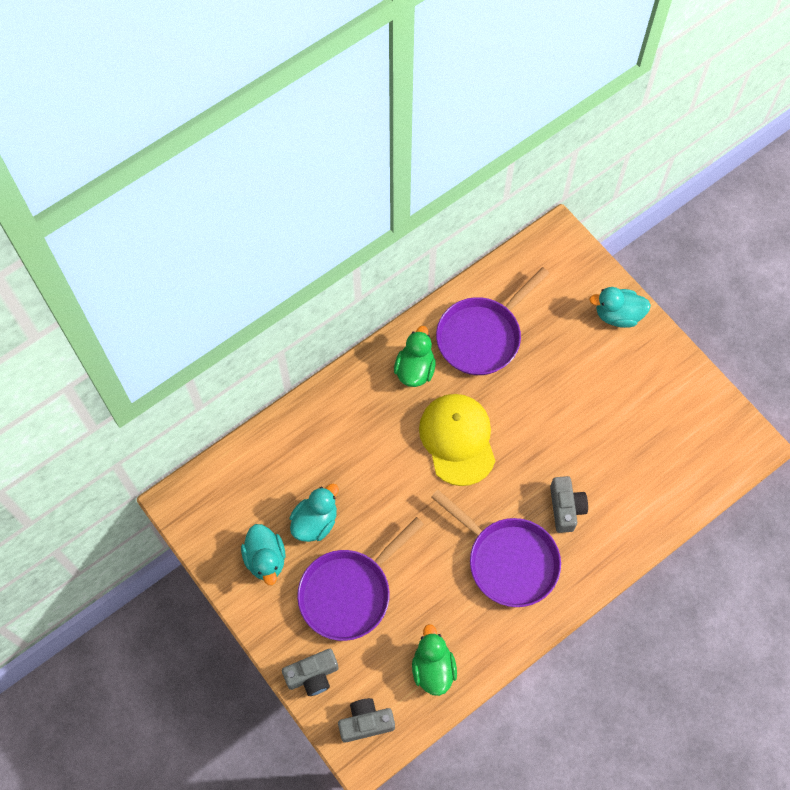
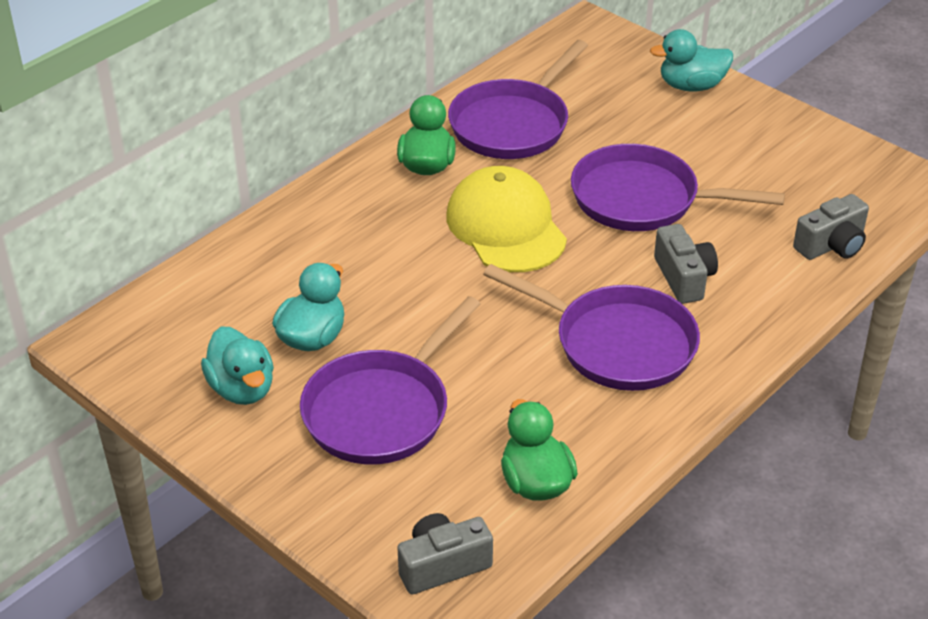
camera: 10 degrees left, 25 degrees down
grey camera [282,649,339,696] -> grey camera moved to [793,194,869,260]
none -> purple pan [571,144,785,231]

